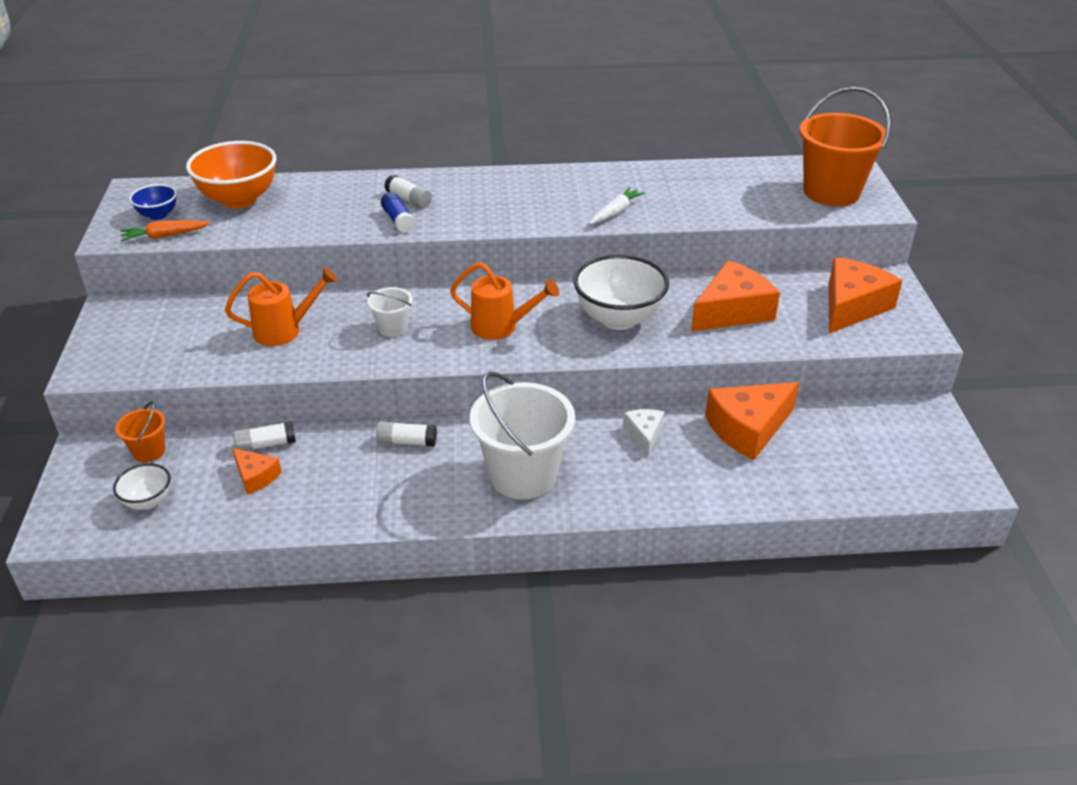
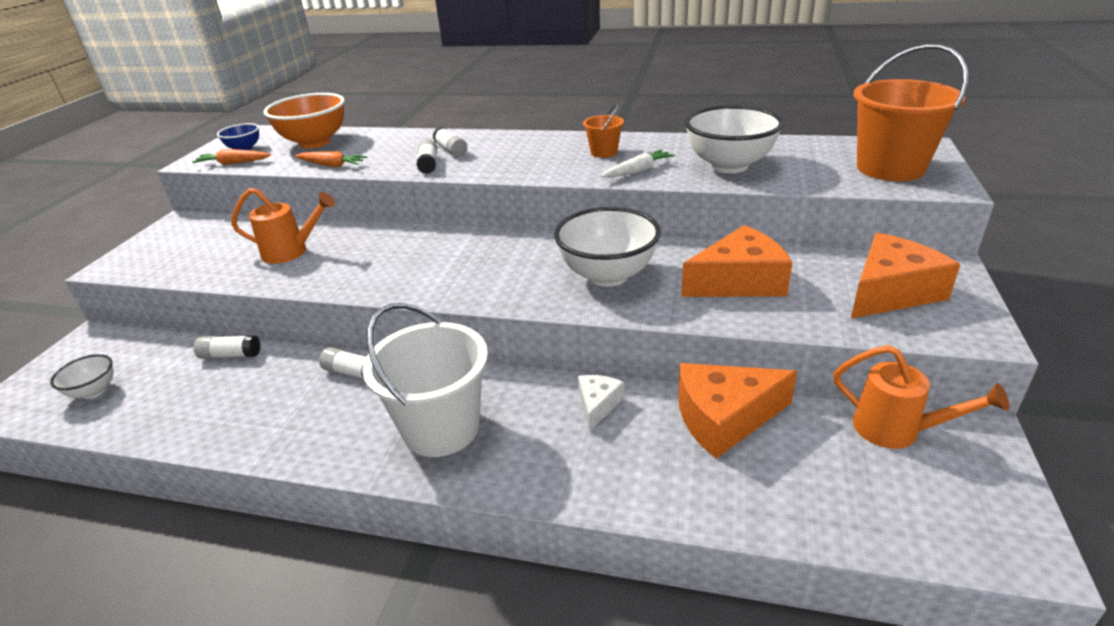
camera: 20 degrees right, 5 degrees down
orange bucket [115,401,165,462] -> orange bucket moved to [583,104,624,158]
orange cheese [232,448,281,495] -> none
white bucket [367,287,412,337] -> none
blue glue stick [381,192,415,233] -> white glue stick [416,139,437,174]
orange watering can [450,262,559,340] -> orange watering can moved to [834,345,1009,449]
none -> orange carrot [295,151,367,167]
none -> white bowl [685,105,784,173]

